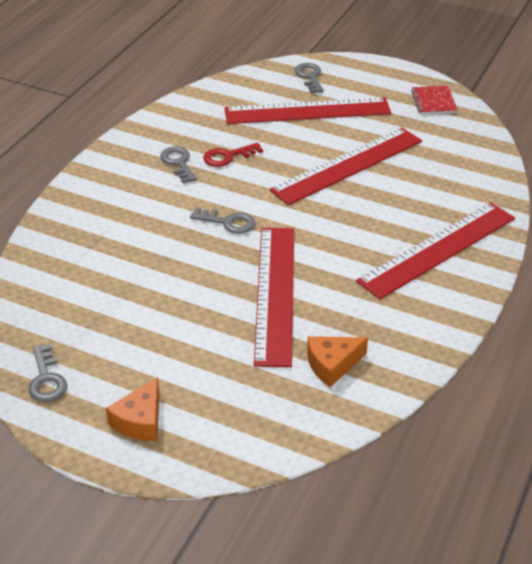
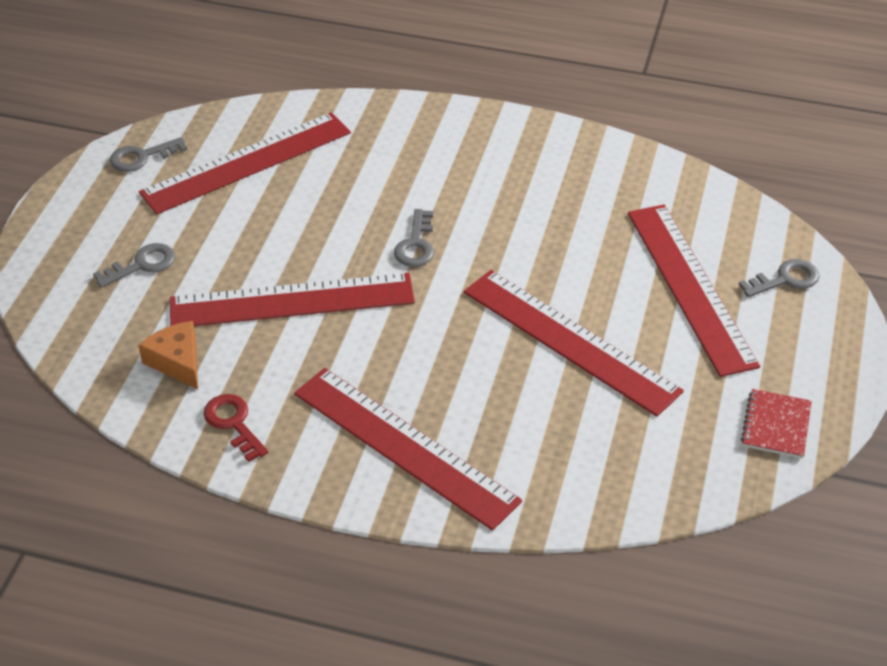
camera: 80 degrees right, 5 degrees up
orange cheese [106,377,159,441] -> none
grey key [160,146,197,183] -> grey key moved to [93,243,175,288]
red key [203,143,263,167] -> red key moved to [204,394,268,462]
red notebook [411,86,458,114] -> red notebook turned 60 degrees counterclockwise [741,389,812,459]
none -> red ruler [139,112,351,214]

